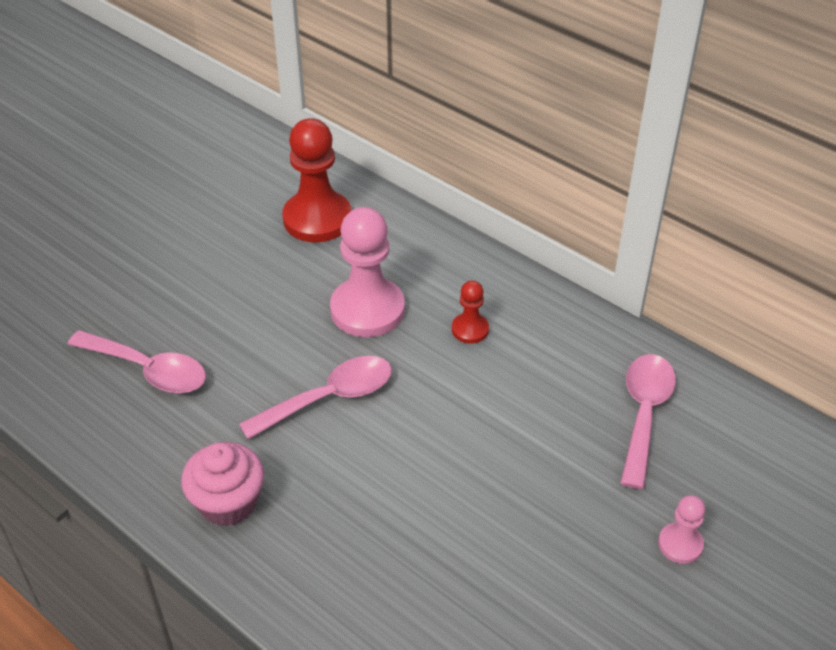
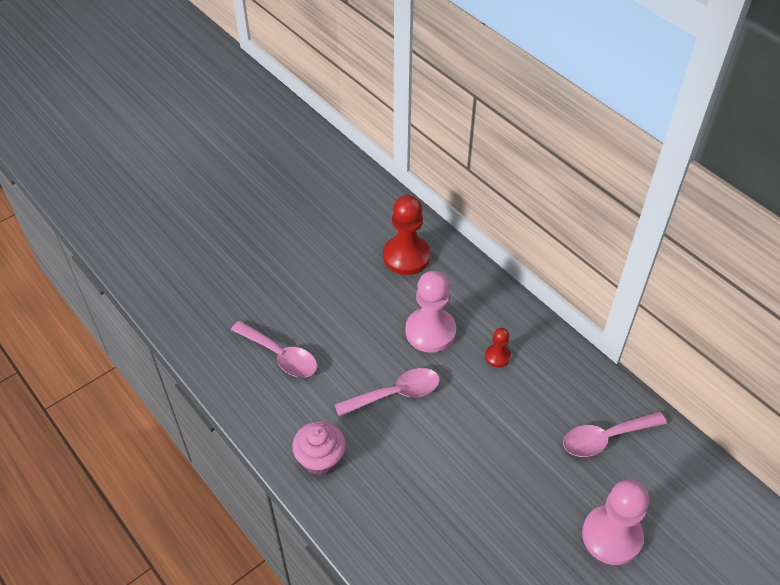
camera: 10 degrees right, 5 degrees up
pink spoon [620,354,676,489] -> pink spoon turned 135 degrees counterclockwise [563,412,667,457]
pink pawn [658,495,705,564] -> pink pawn [582,479,649,565], size x2.02

